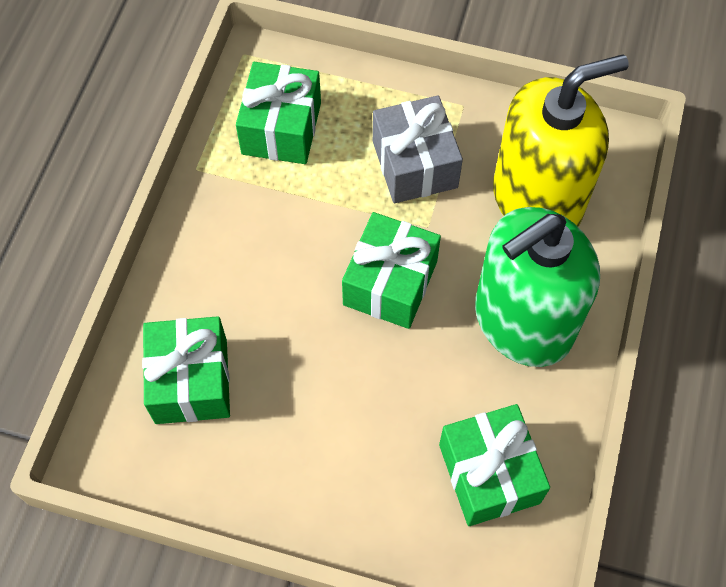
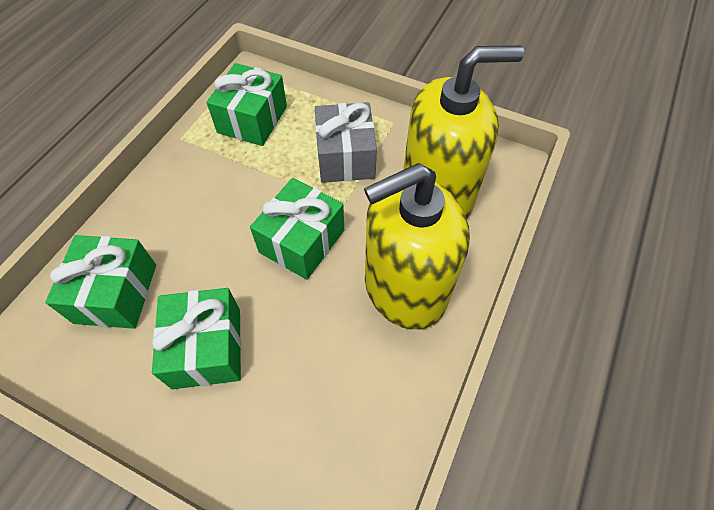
camera: 10 degrees right, 5 degrees down
green gift [439,404,550,526] -> green gift moved to [152,288,241,389]
green soap dispenser [475,207,600,367] -> yellow soap dispenser [364,163,470,330]

